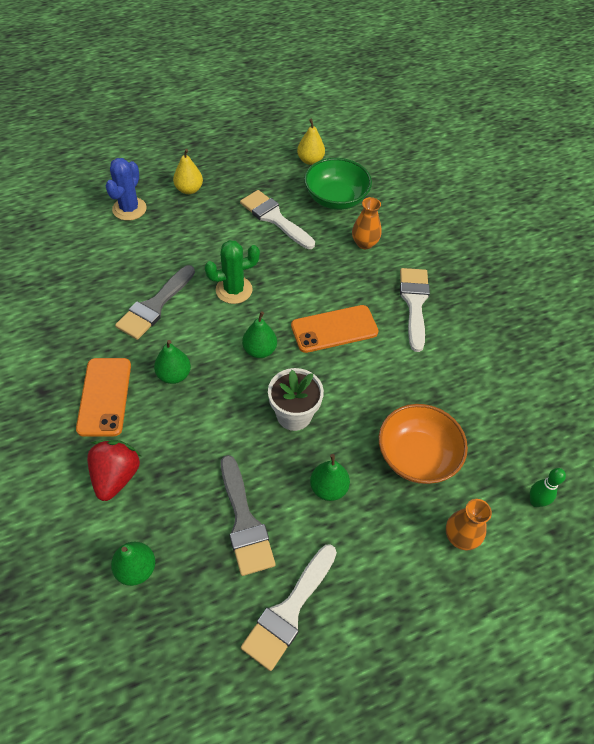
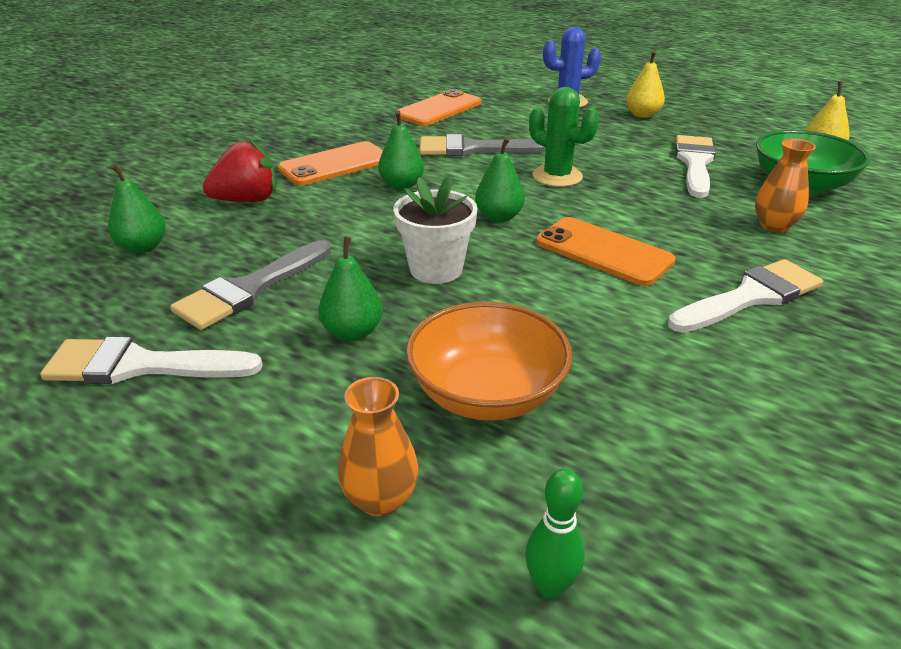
camera: 60 degrees right, 20 degrees down
none -> orange phone [395,89,481,126]

